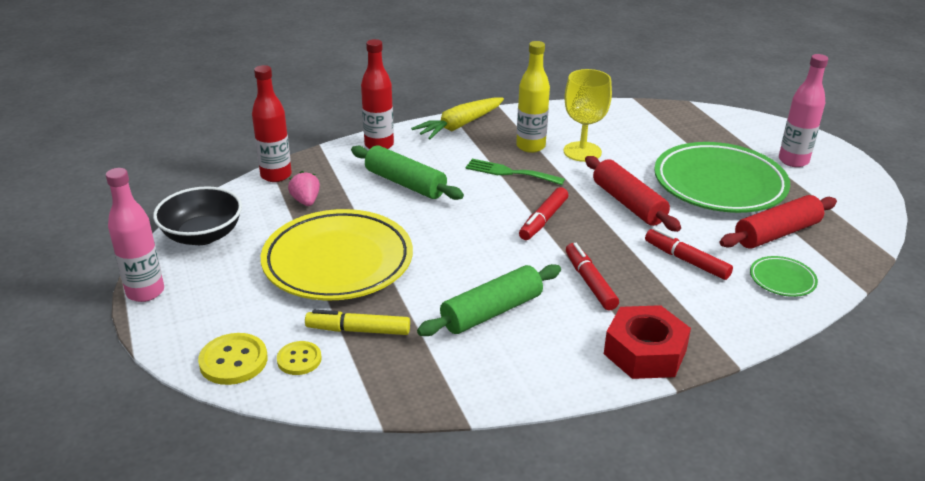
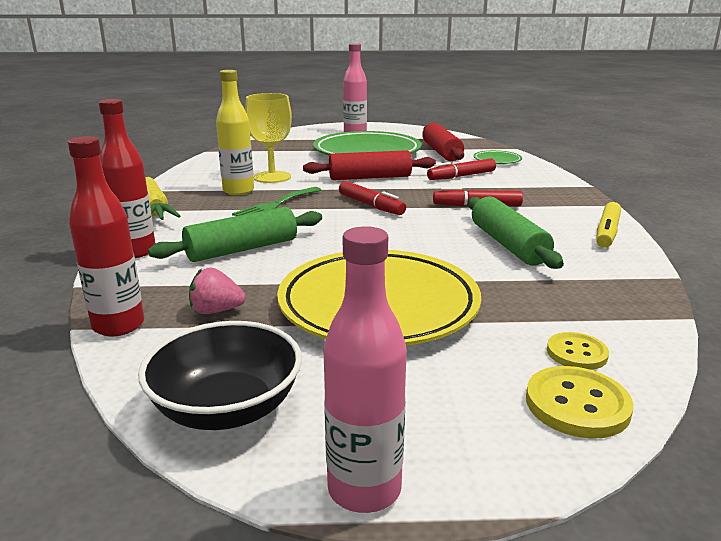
camera: 70 degrees left, 10 degrees down
yellow marker [305,310,410,335] -> yellow marker moved to [596,202,621,248]
red nut [604,305,691,379] -> none

